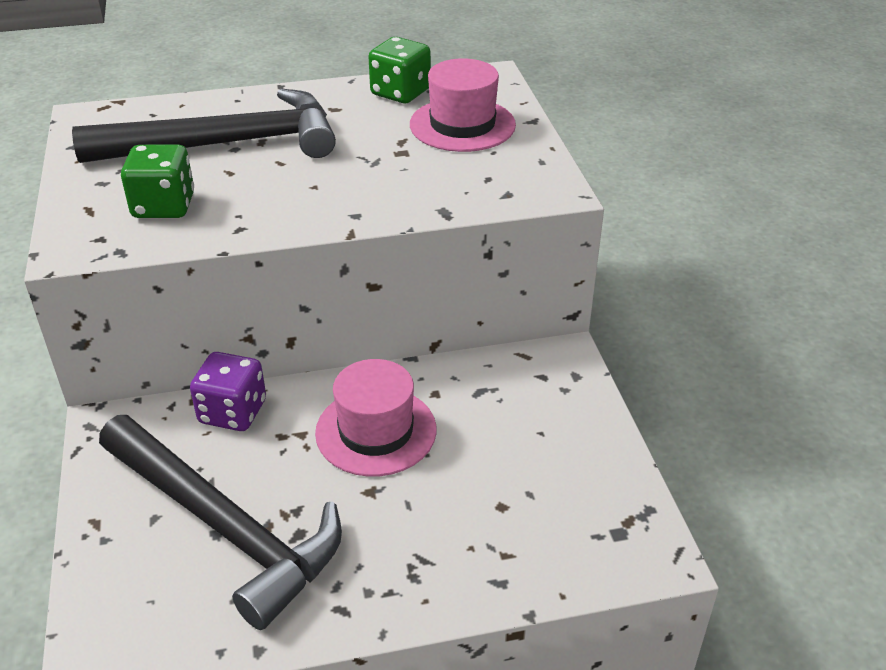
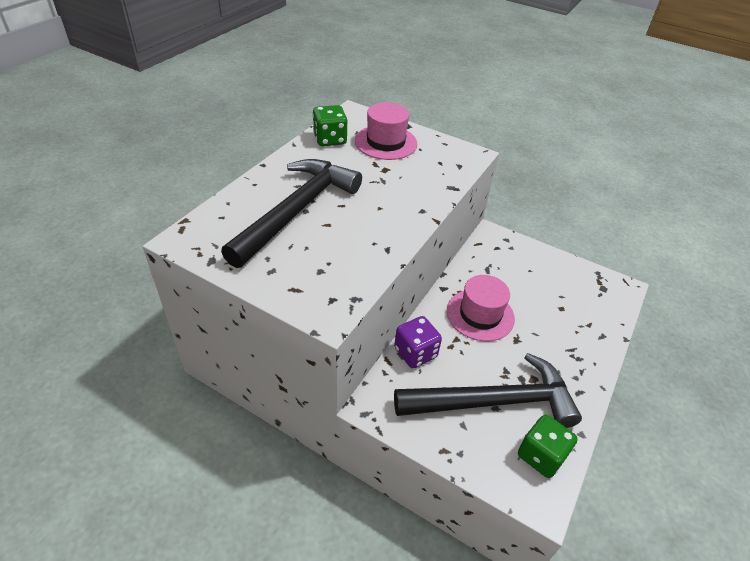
camera: 50 degrees left, 5 degrees up
green dice [121,145,194,218] -> green dice moved to [518,414,578,478]

